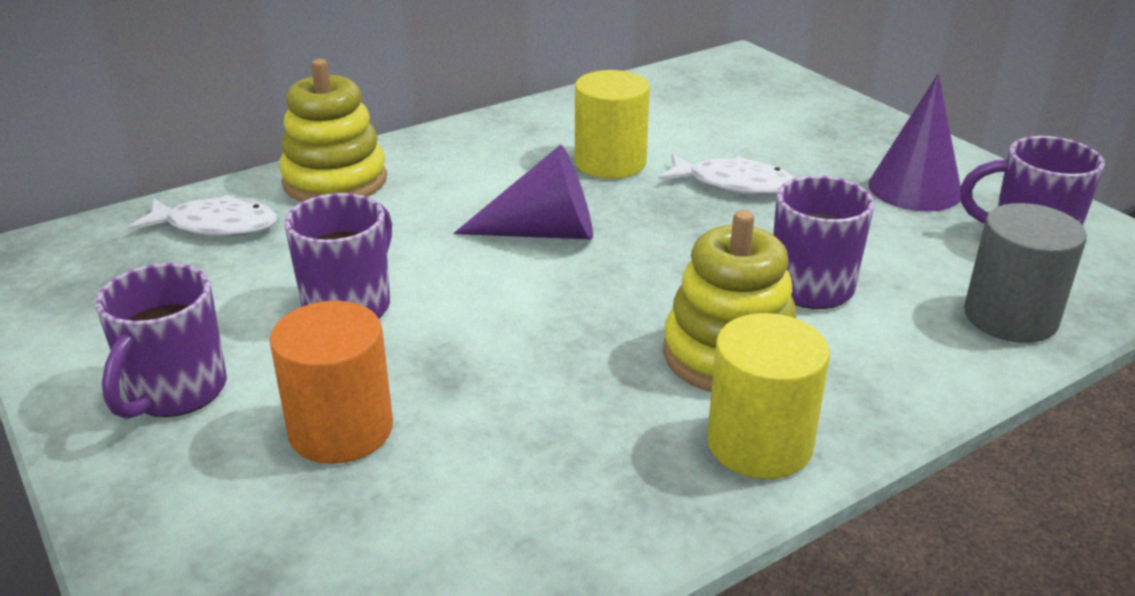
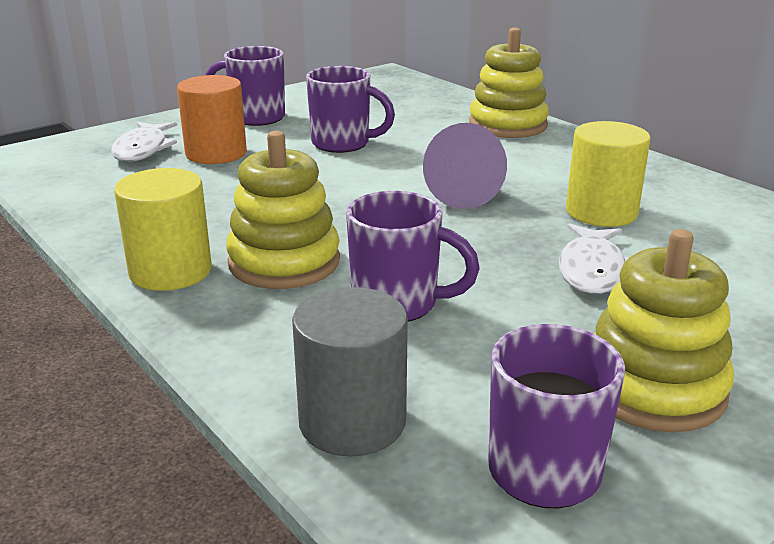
camera: 85 degrees right, 5 degrees down
white fish [128,195,277,237] -> white fish moved to [111,122,177,162]
purple cone [868,74,961,211] -> yellow stacking toy [594,229,734,432]

